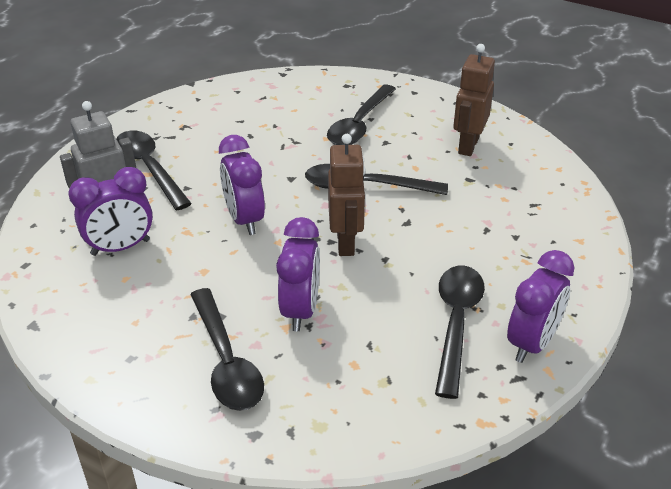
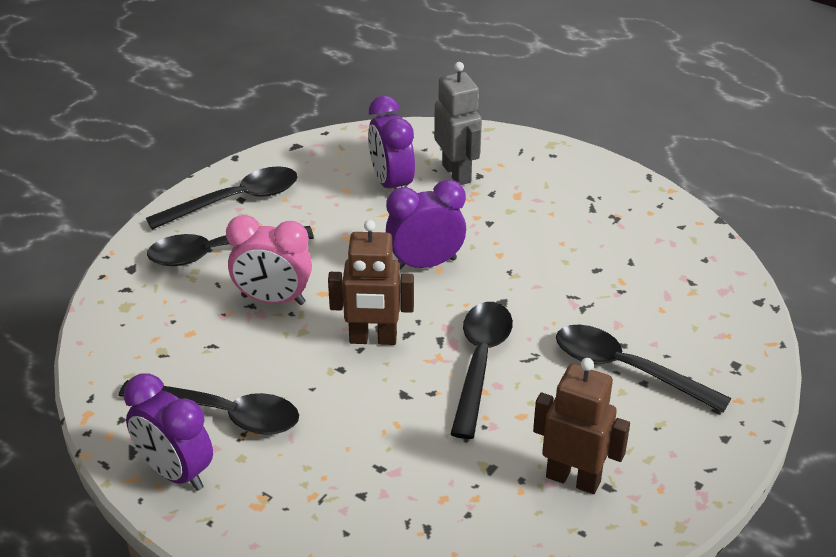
camera: 95 degrees right, 0 degrees up
black spoon [116,130,192,210] -> black spoon moved to [146,166,298,230]
purple clock [276,217,320,331] -> pink clock [226,215,312,305]

